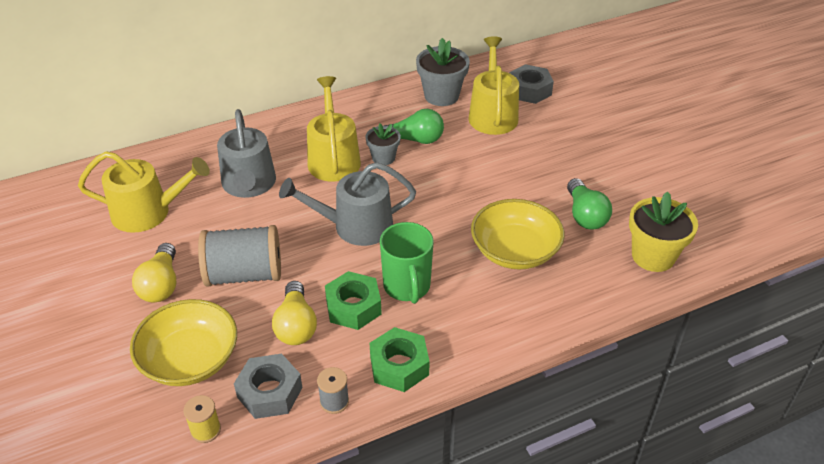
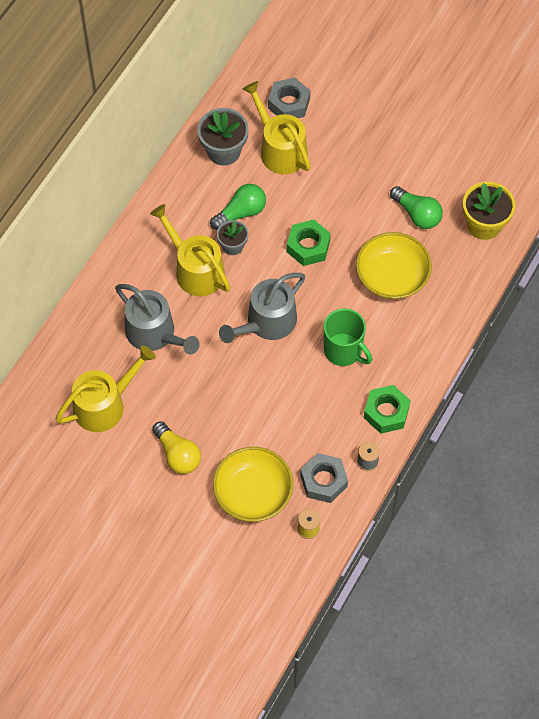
camera: 35 degrees left, 20 degrees up
grey spool [198,225,281,287] -> none
yellow light bulb [272,281,317,345] -> none
green nut [325,271,382,330] -> green nut moved to [287,220,331,266]

